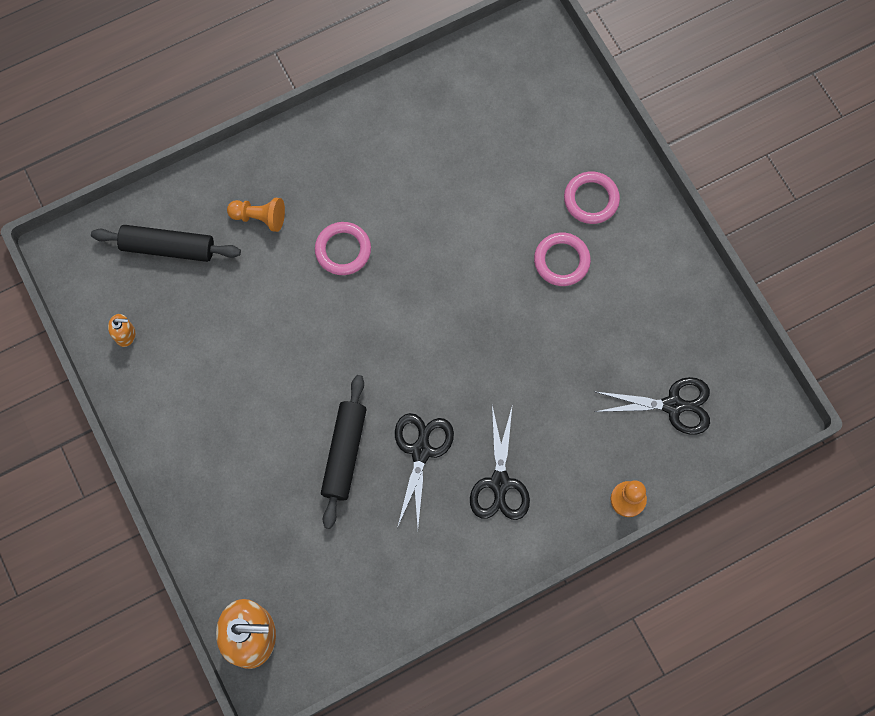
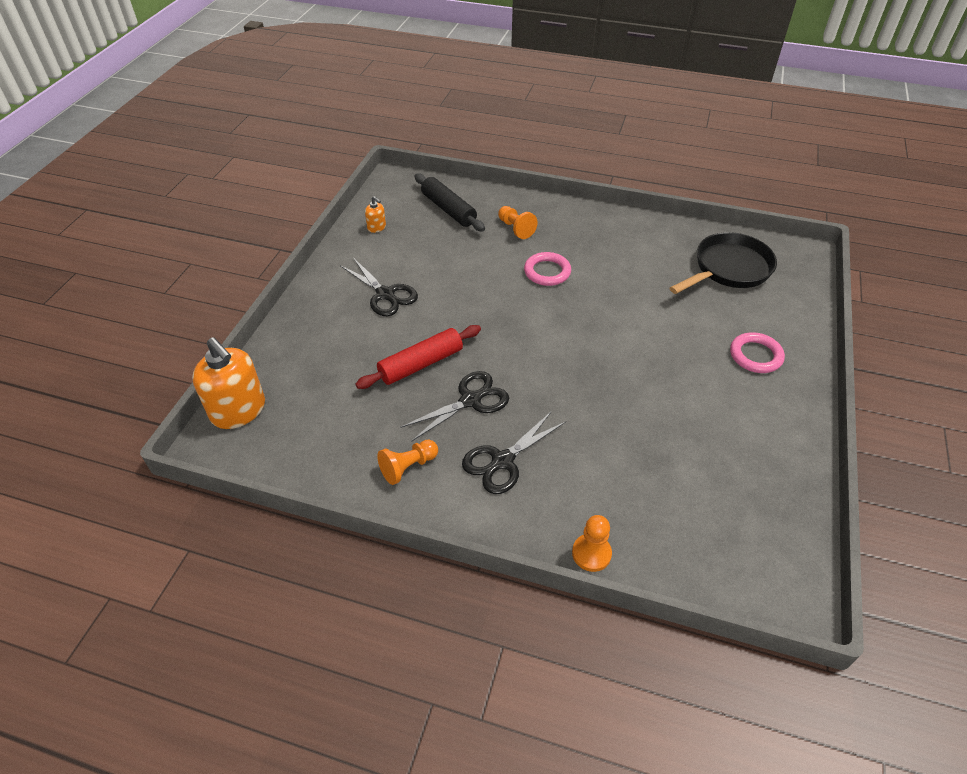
camera: 45 degrees right, 25 degrees down
black rolling pin [321,375,367,529] -> red rolling pin [355,325,481,389]
pink ring [534,233,591,286] -> none
black scissors [594,377,710,435] -> black scissors moved to [340,258,418,316]
none -> orange pawn [377,440,438,485]
none -> black pan [669,232,777,294]

